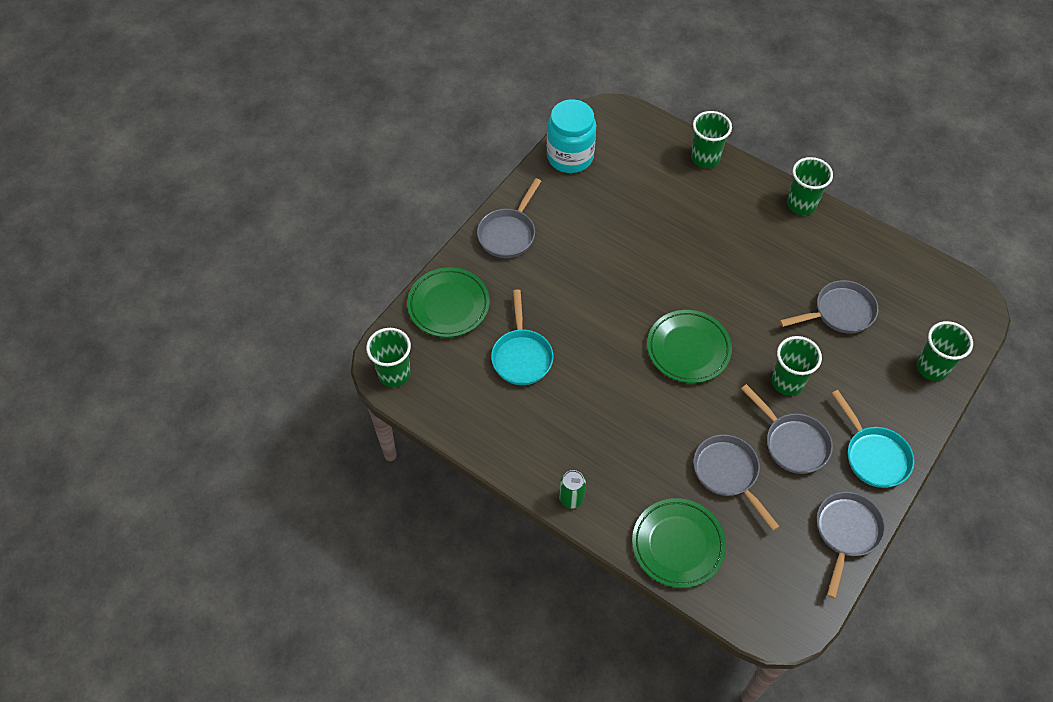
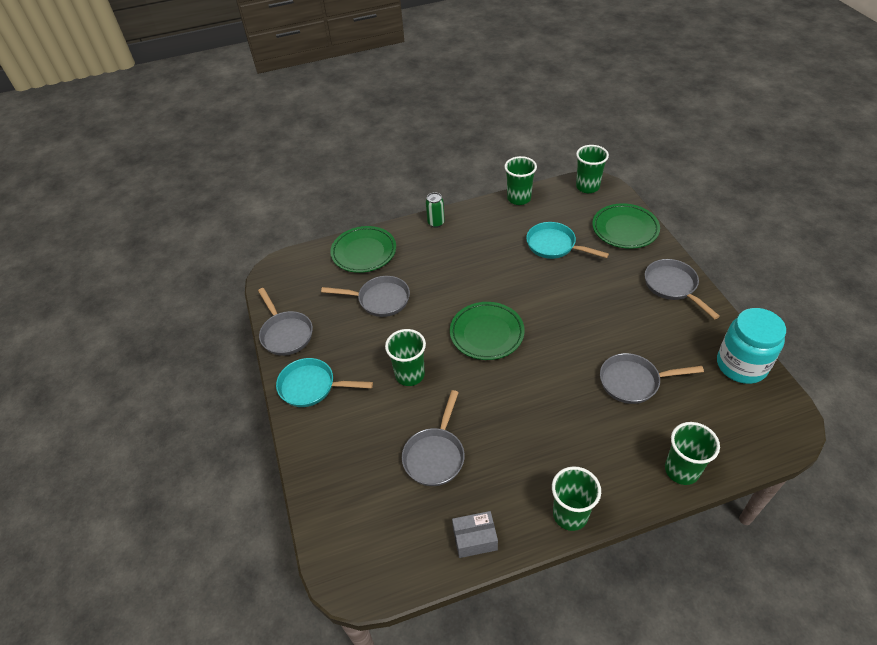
camera: 130 degrees right, 10 degrees down
grey pan [741,384,833,474] -> grey pan moved to [600,353,704,404]
green cup [917,321,973,381] -> green cup moved to [504,156,537,205]
none -> grey box [452,511,498,558]

